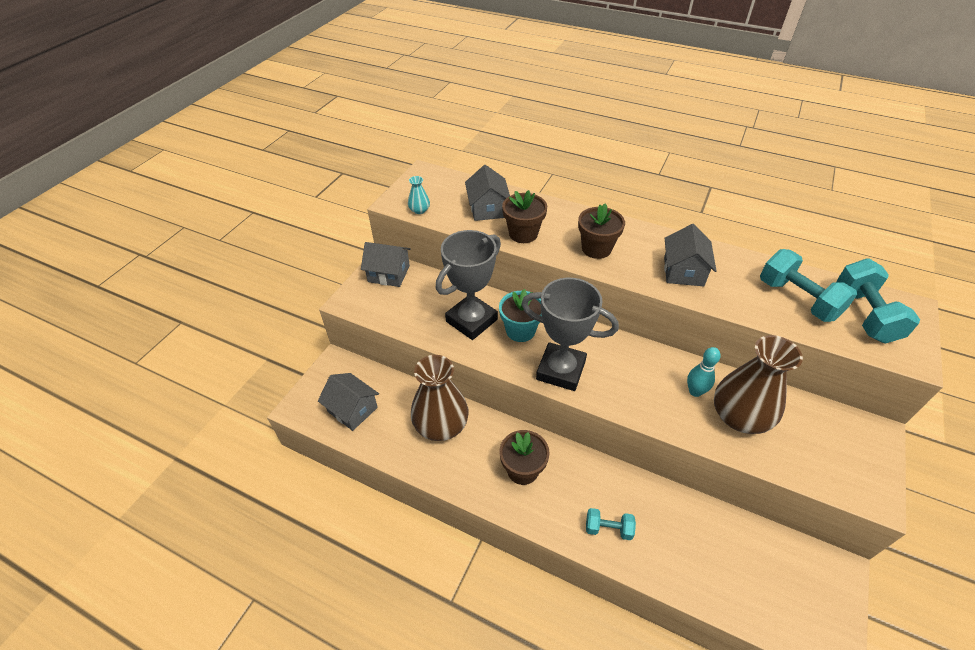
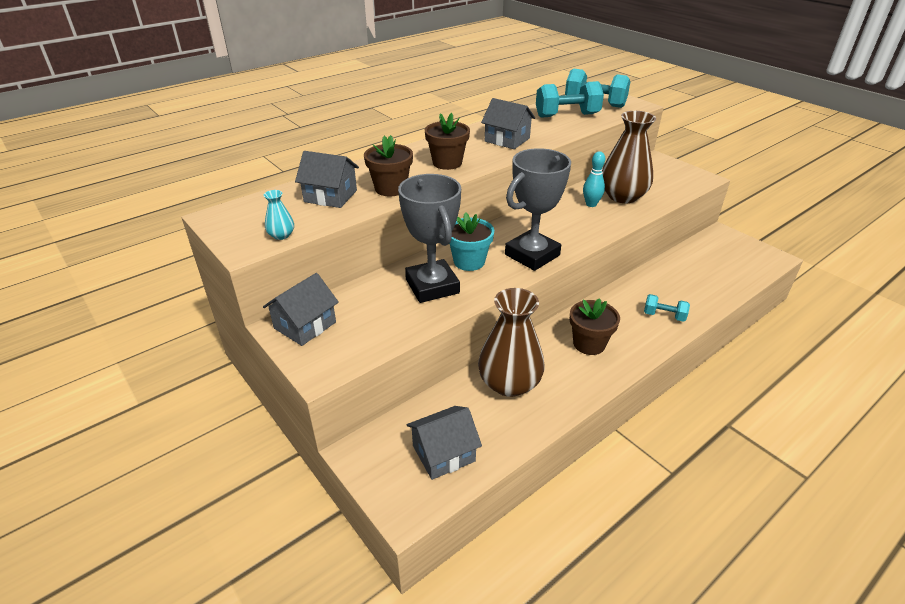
camera: 65 degrees left, 10 degrees down
turquoise dumbbell [586,508,636,540] -> turquoise dumbbell turned 75 degrees clockwise [644,294,690,322]

